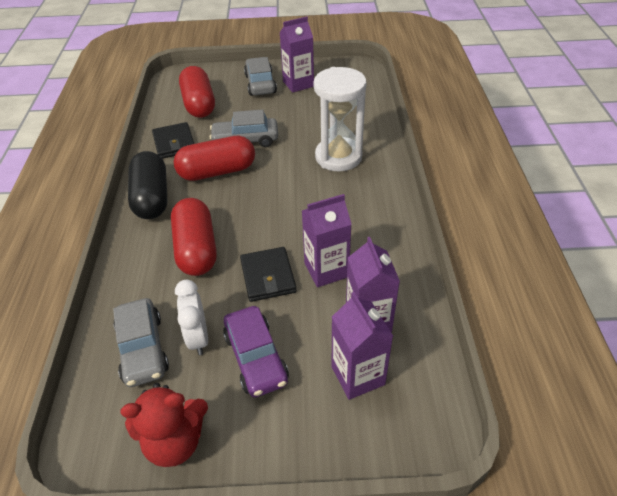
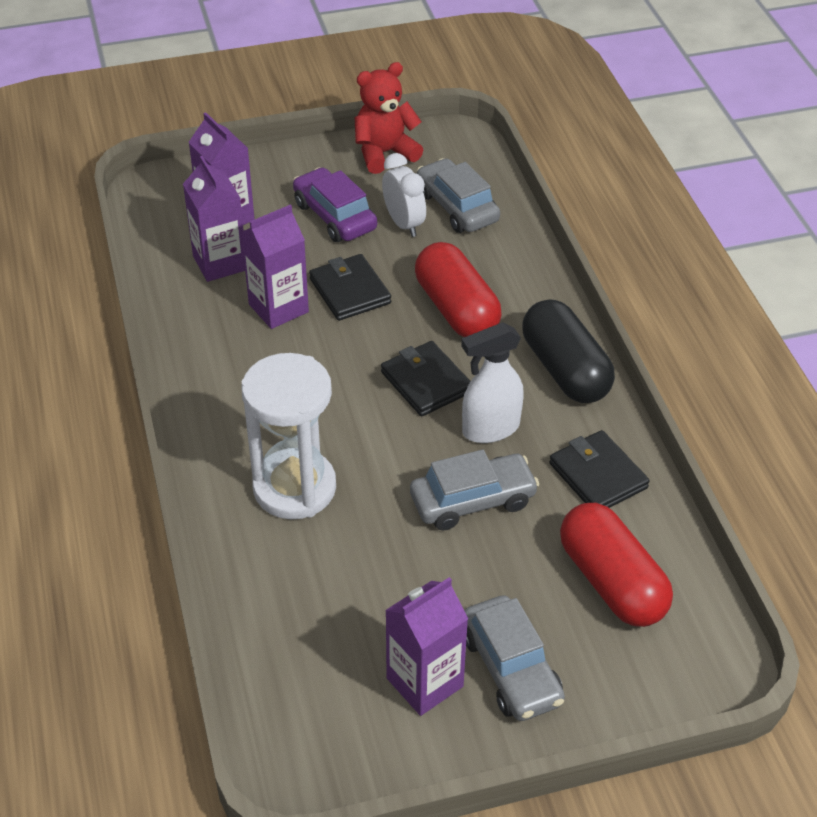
camera: 165 degrees right, 0 degrees up
red capsule [174,136,255,181] -> white spray bottle [461,322,524,443]
none -> black wallet [381,341,471,416]

